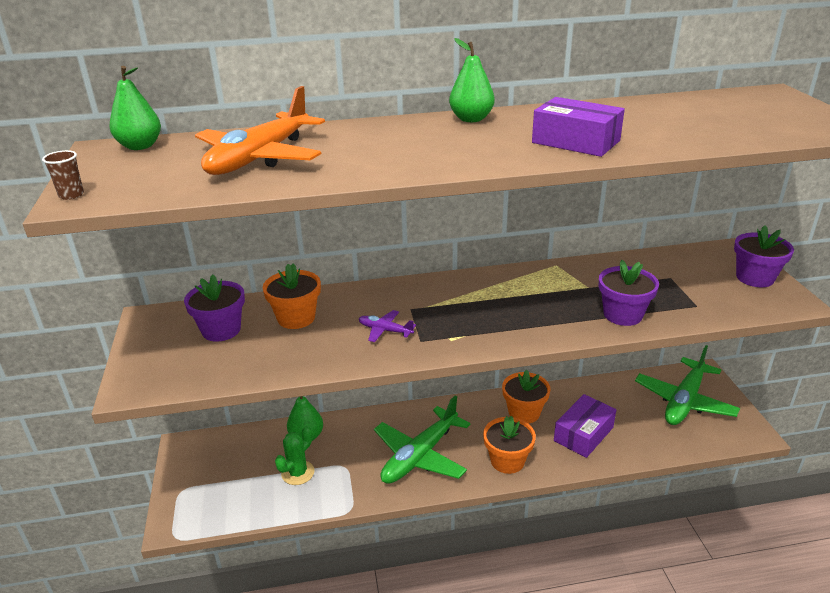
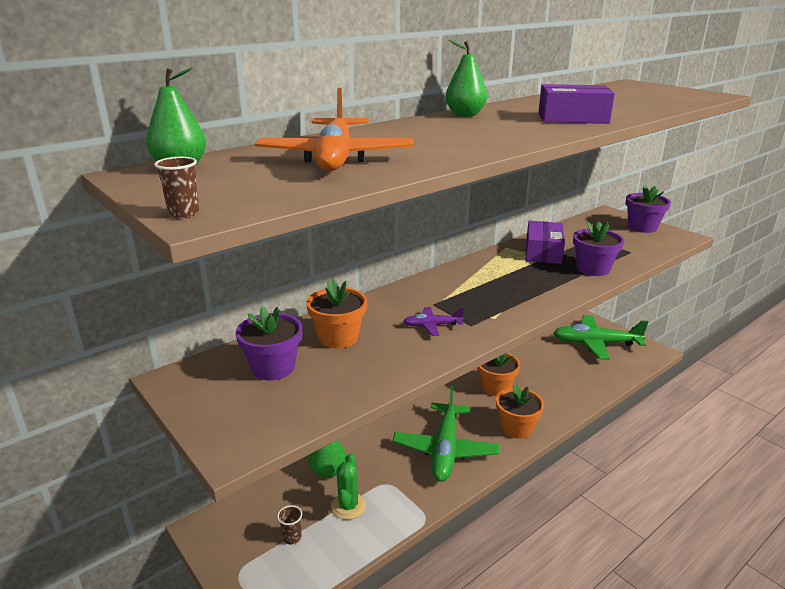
camera: 30 degrees left, 5 degrees down
purple box [554,394,616,458] -> purple box moved to [526,221,565,264]
green plane [635,345,740,425] -> green plane turned 90 degrees clockwise [553,315,648,360]
none -> brown cup [277,505,302,544]

